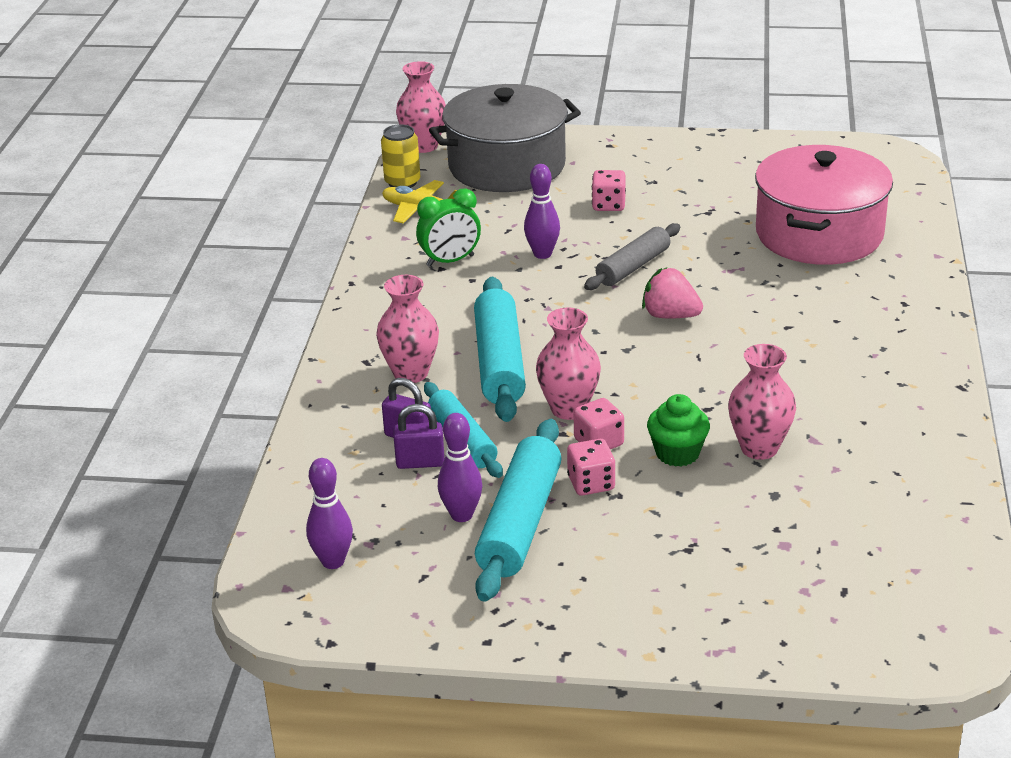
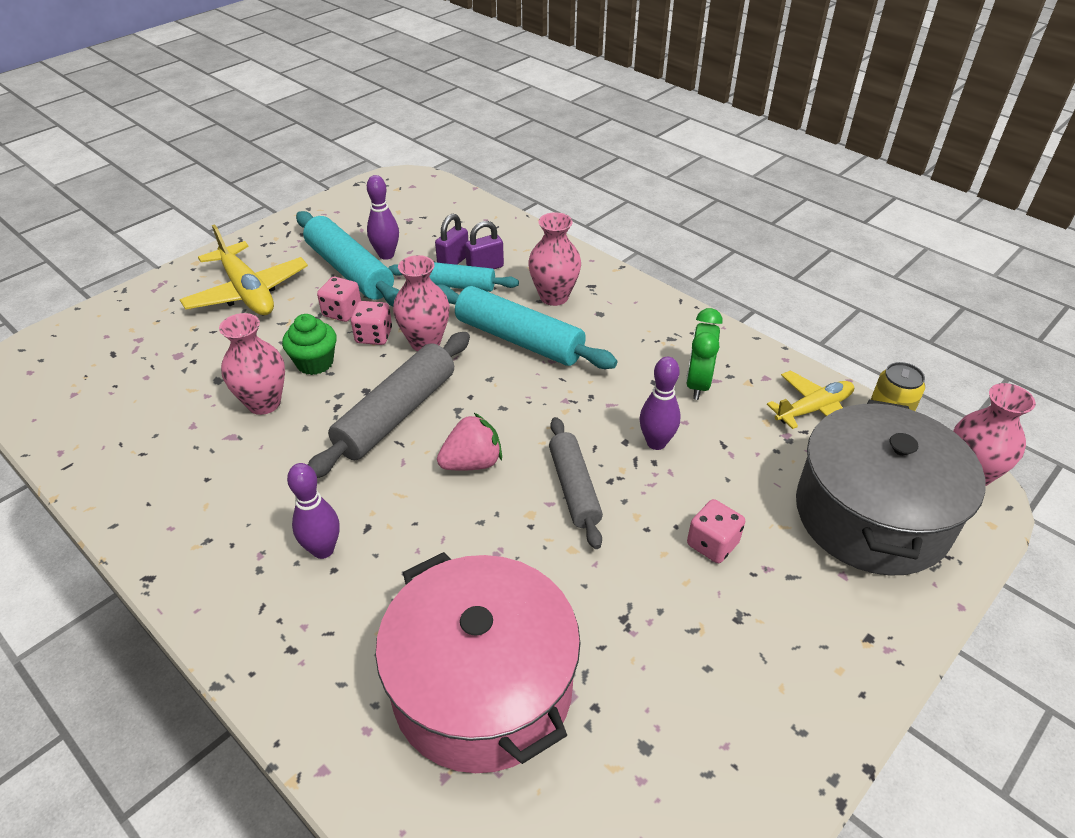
camera: 125 degrees right, 10 degrees up
purple bowling pin [306,458,353,569] -> purple bowling pin moved to [287,463,340,559]
none -> yellow plane [180,224,308,315]
none -> grey rolling pin [308,332,470,478]

